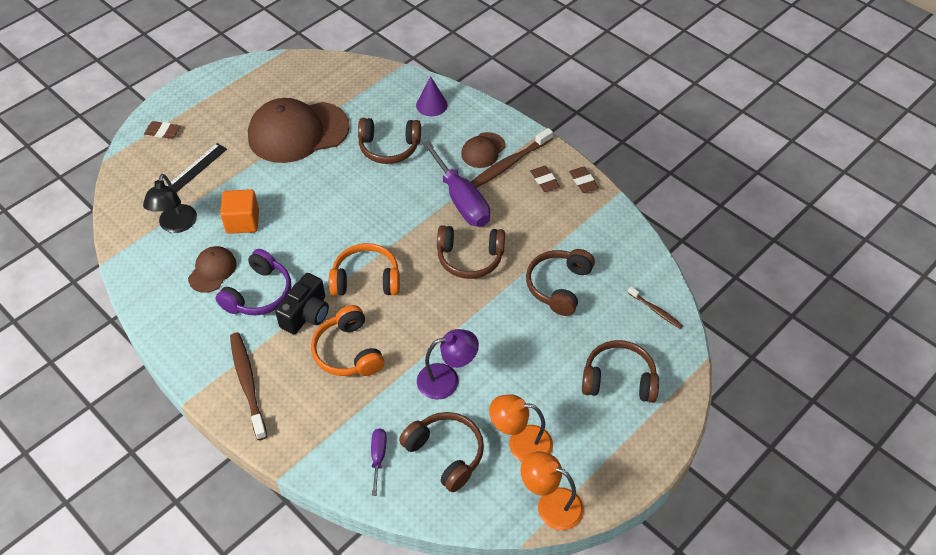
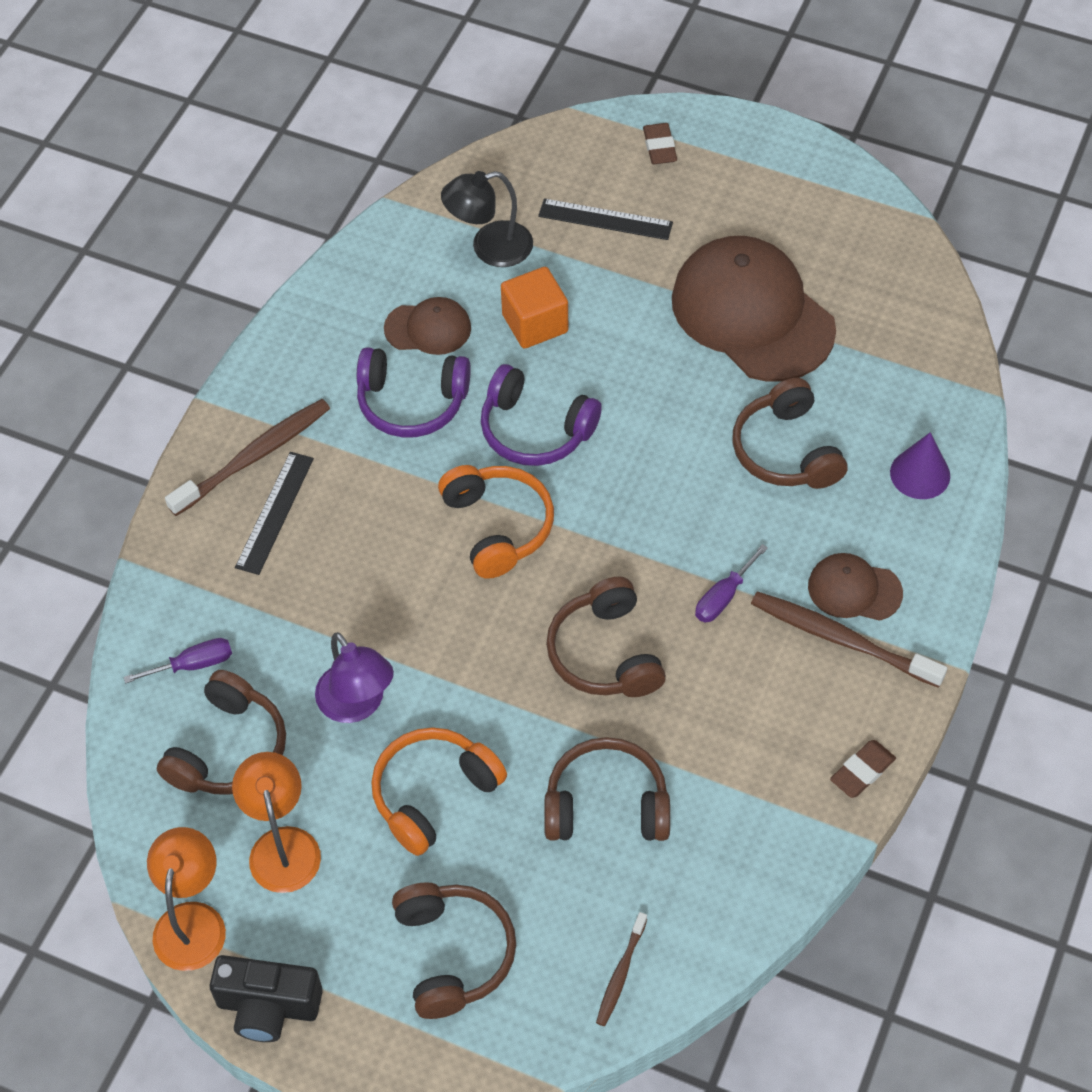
camera: 70 degrees right, 5 degrees up
black camera [275,273,329,334] -> black camera moved to [209,955,323,1042]
orange headphones [311,305,384,376] -> orange headphones moved to [371,727,507,856]
purple screwdriver [422,140,490,227] -> purple screwdriver [695,544,768,622], size x0.48
brown eraser [530,166,560,192] -> none
none -> black ruler [235,452,314,575]
none -> purple headphones [481,364,602,466]

